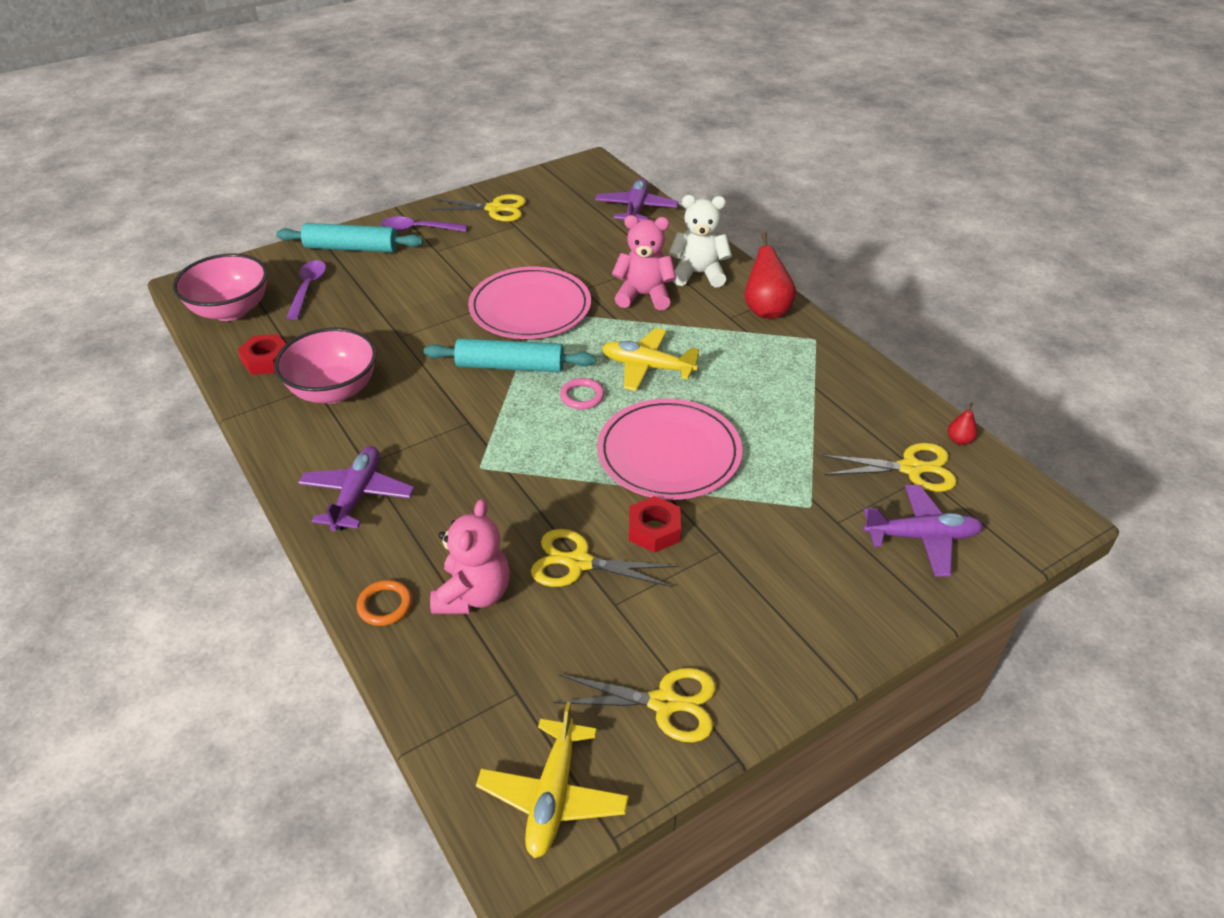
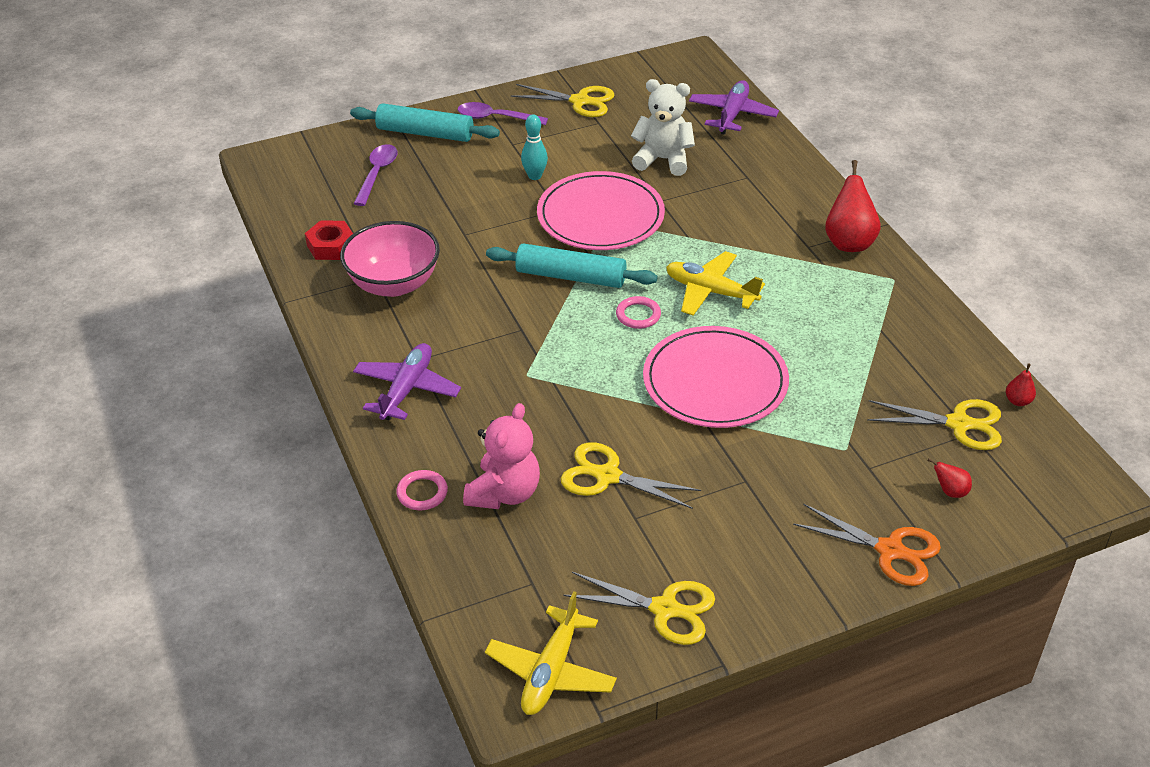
camera: 10 degrees right, 0 degrees up
pink bowl [173,253,267,321] -> none
orange ring [356,580,412,626] -> pink ring [396,470,448,510]
pink teddy bear [612,215,676,310] -> none
red nut [629,496,681,553] -> none
white teddy bear [669,195,732,288] -> white teddy bear moved to [631,79,695,176]
purple plane [863,485,983,577] -> red pear [928,458,972,498]
none -> turquoise bowling pin [521,115,548,180]
none -> orange scissors [793,504,941,586]

